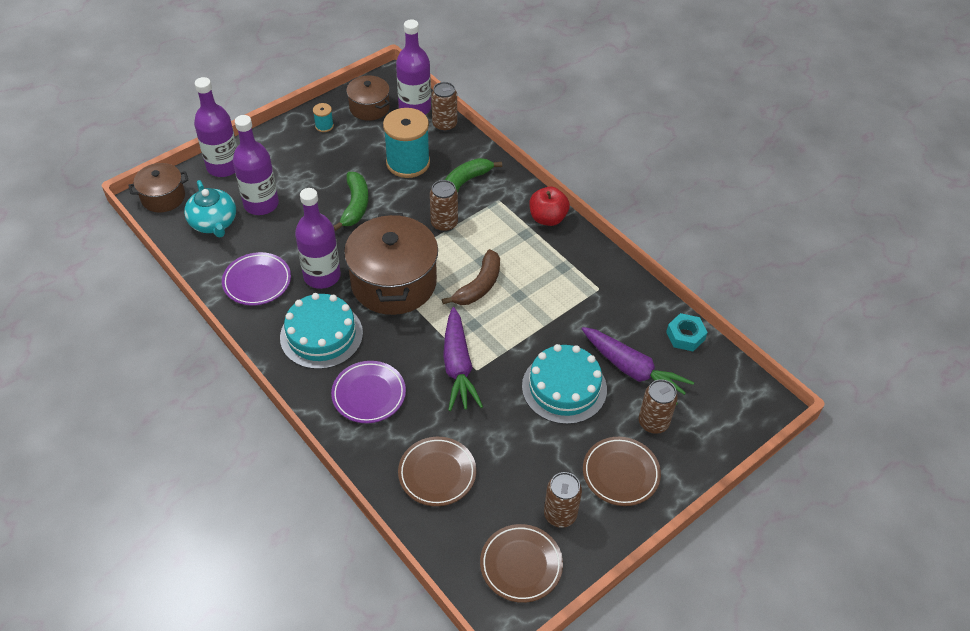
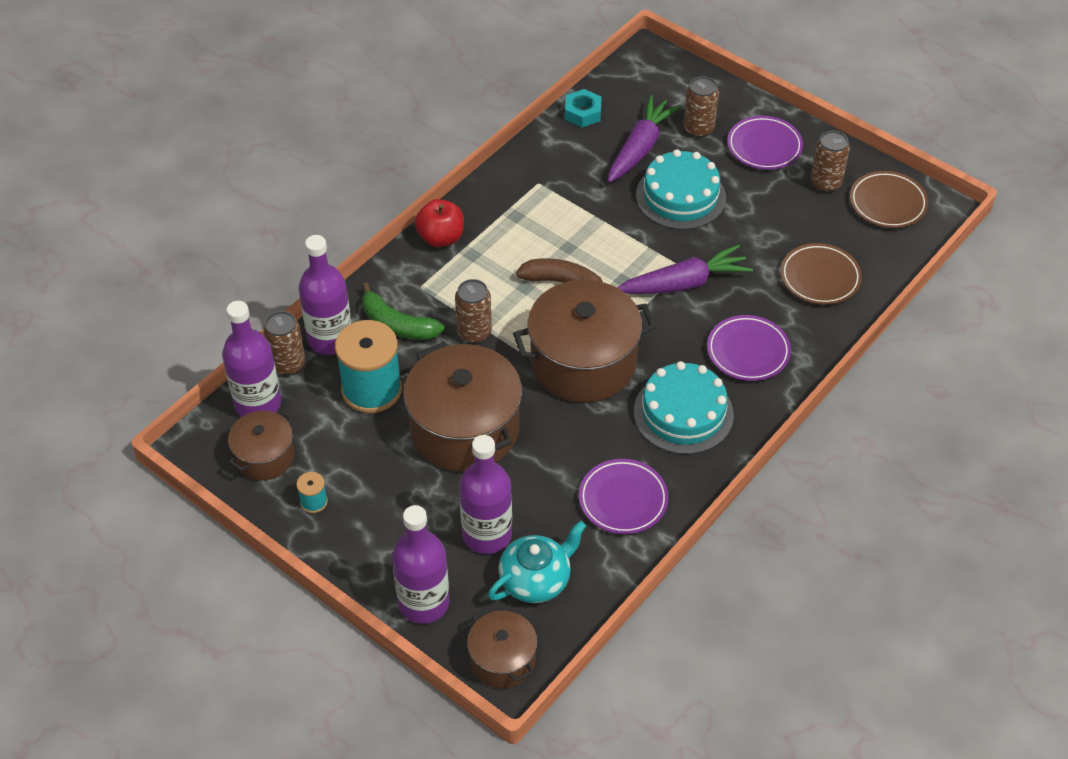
camera: 100 degrees left, 0 degrees up
purple bottle [295,188,341,289] -> purple bottle moved to [299,235,351,355]
green banana [333,172,369,231] -> brown pot [404,342,522,472]
brown plate [583,437,661,506] -> purple plate [727,116,803,170]

